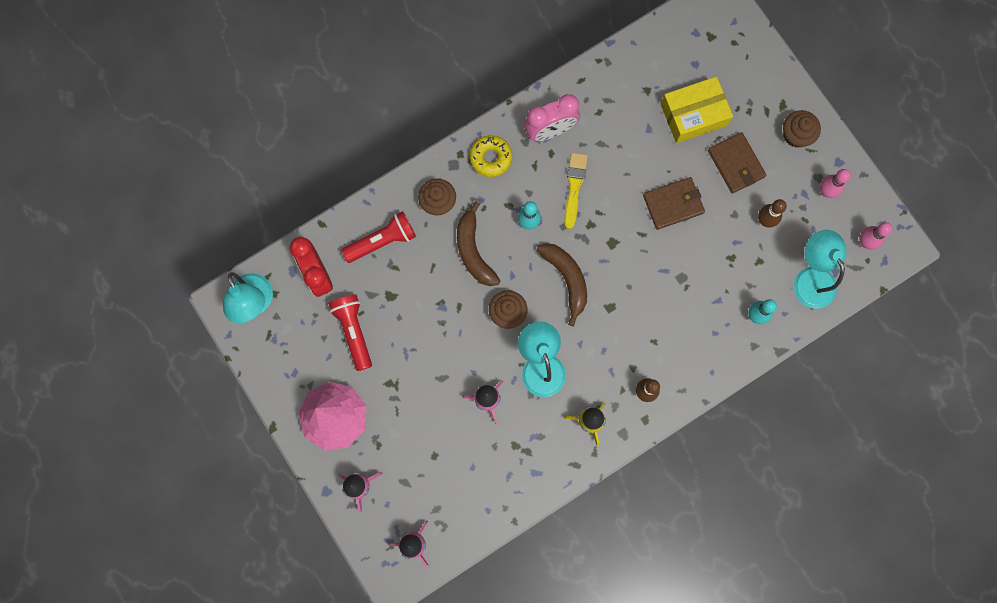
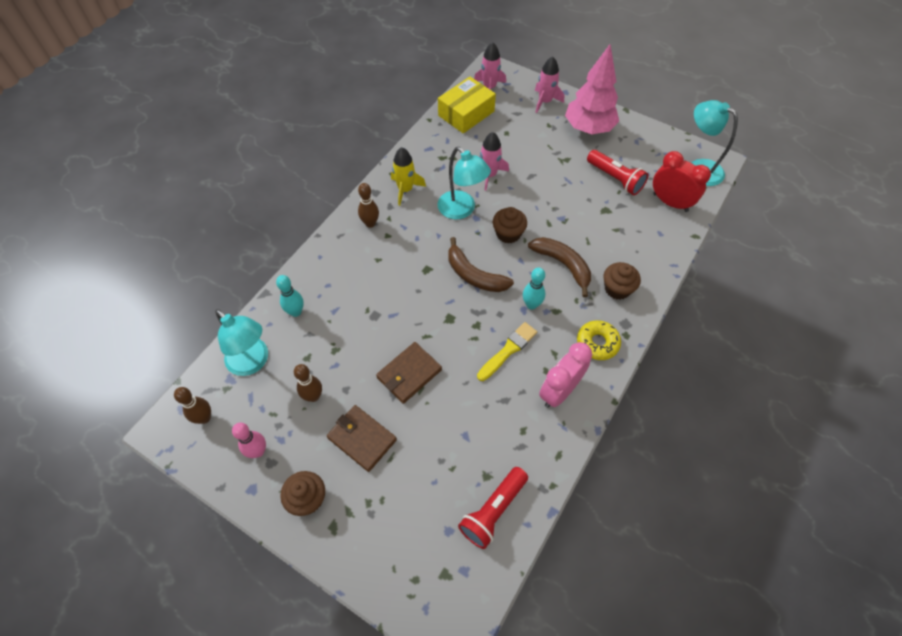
camera: 155 degrees right, 20 degrees down
red flashlight [341,211,416,263] -> red flashlight moved to [458,467,528,549]
yellow brush [564,152,588,229] -> yellow brush turned 120 degrees counterclockwise [477,322,537,381]
yellow box [661,76,733,143] -> yellow box moved to [438,77,496,133]
pink bowling pin [860,222,892,250] -> brown bowling pin [174,387,211,424]

